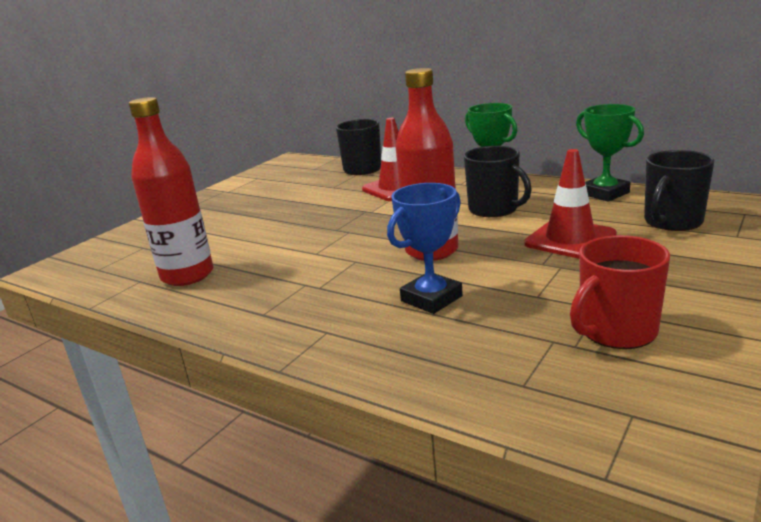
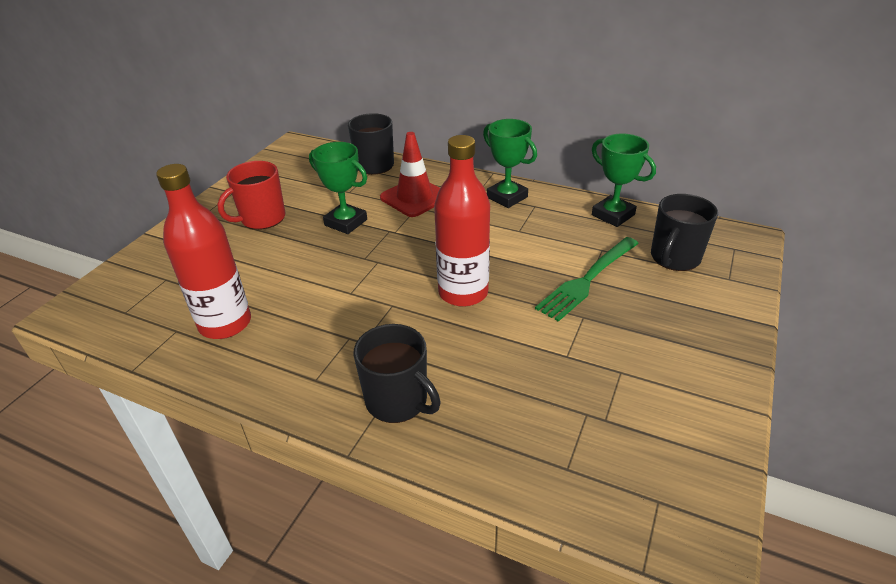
camera: 10 degrees left, 15 degrees up
blue trophy [387,183,463,314] -> none
black mug [464,146,532,217] -> black mug moved to [353,324,441,423]
red traffic cone [524,149,617,259] -> green fork [535,237,639,322]
red mug [570,235,670,349] -> red mug moved to [218,161,285,230]
none -> green trophy [309,142,367,234]

